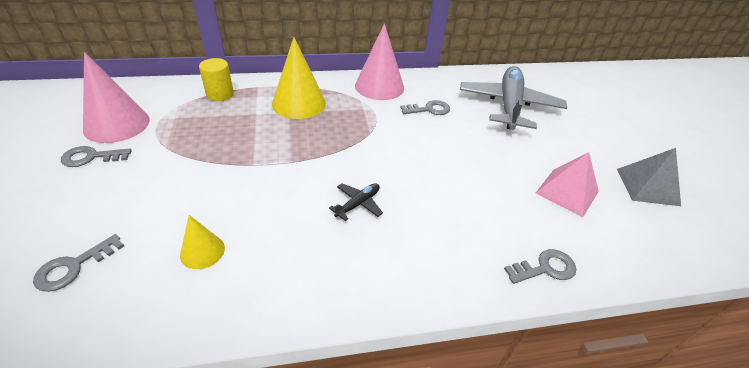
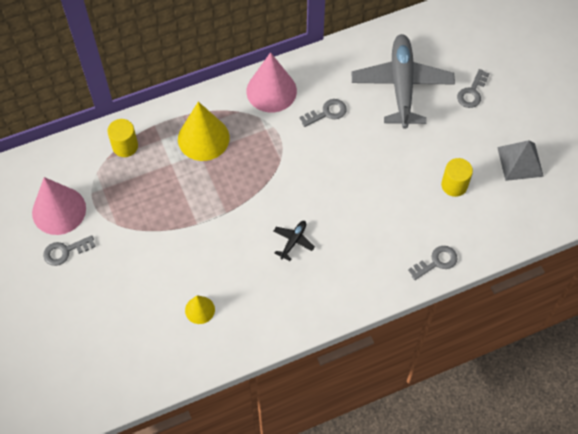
camera: 10 degrees left, 20 degrees up
grey key [33,234,124,292] -> grey key moved to [457,69,489,108]
pink pyramid [536,152,599,217] -> yellow cylinder [441,158,473,197]

